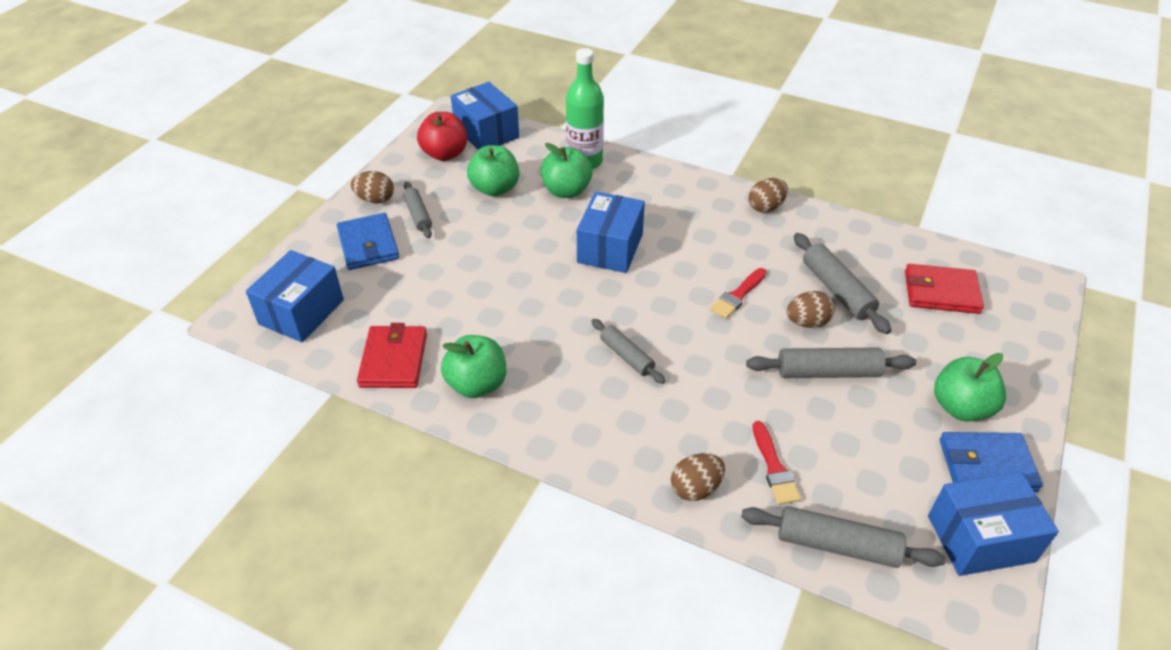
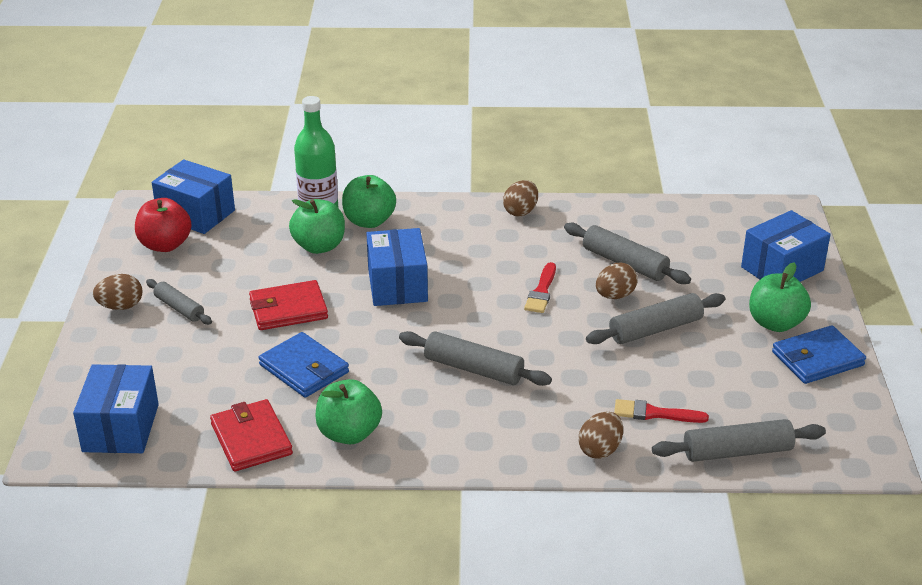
camera: 25 degrees left, 10 degrees down
blue wallet [337,213,399,270] -> blue wallet moved to [258,332,349,398]
green apple [467,145,519,197] -> green apple moved to [342,175,396,228]
grey rolling pin [591,319,665,384] -> grey rolling pin [399,331,552,386], size x1.54
red brush [752,421,801,505] -> red brush turned 135 degrees clockwise [614,399,709,423]
red wallet [905,264,984,314] -> red wallet moved to [249,280,328,330]
blue box [928,472,1059,576] -> blue box moved to [741,210,831,282]

